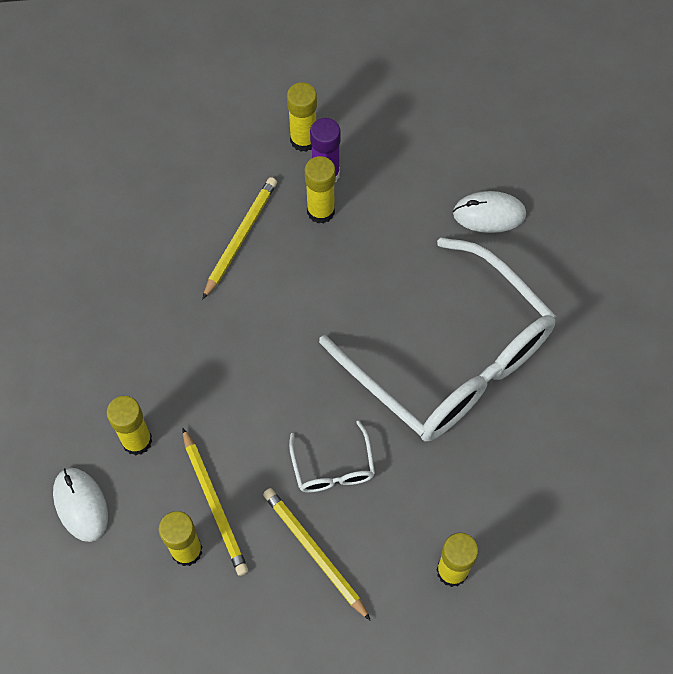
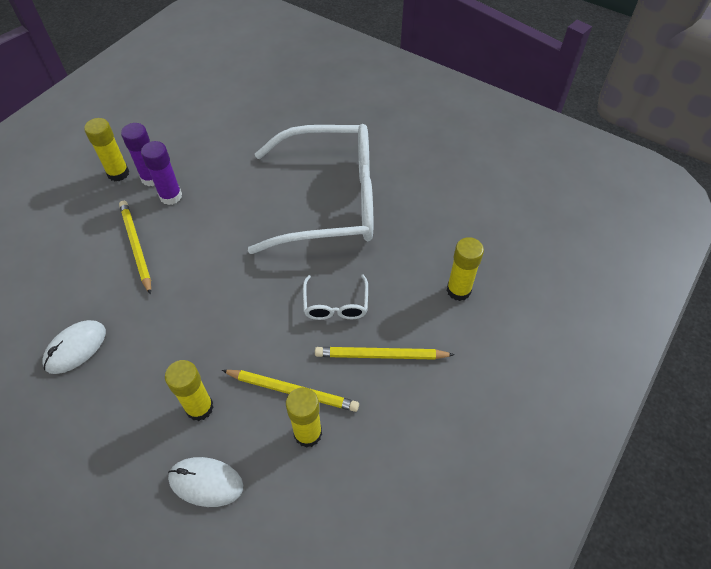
camera: 50 degrees left, 10 degrees down
white glasses [289,421,375,492] -> white glasses turned 60 degrees clockwise [303,274,368,320]
yellow glue stick [305,156,335,224] -> purple glue stick [141,141,182,205]
white mouse [453,191,526,233] -> white mouse moved to [42,320,106,374]

